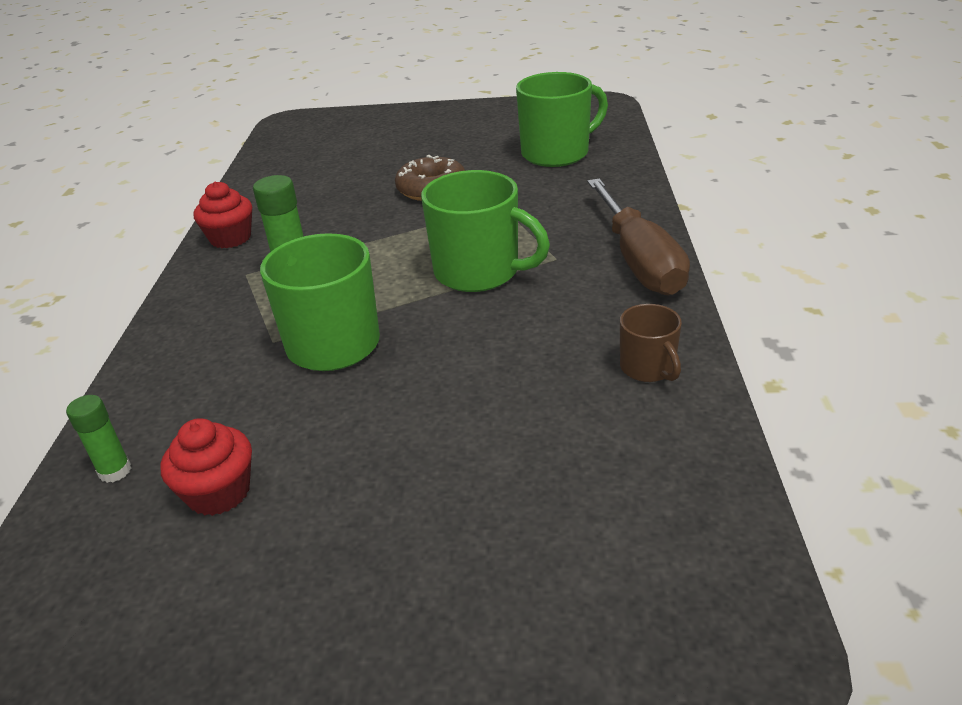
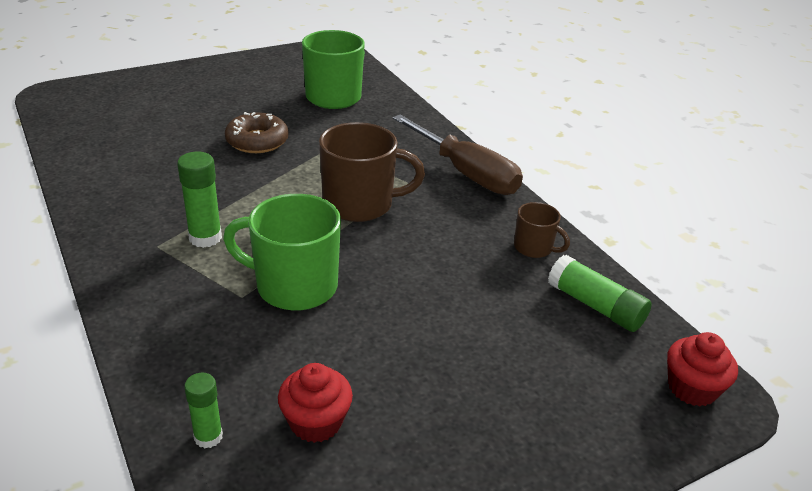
camera: 35 degrees left, 0 degrees up
red cupcake [194,182,252,248] -> red cupcake moved to [667,332,738,406]
green mug [421,170,550,292] -> brown mug [319,122,425,222]
none -> green glue stick [548,255,652,332]

